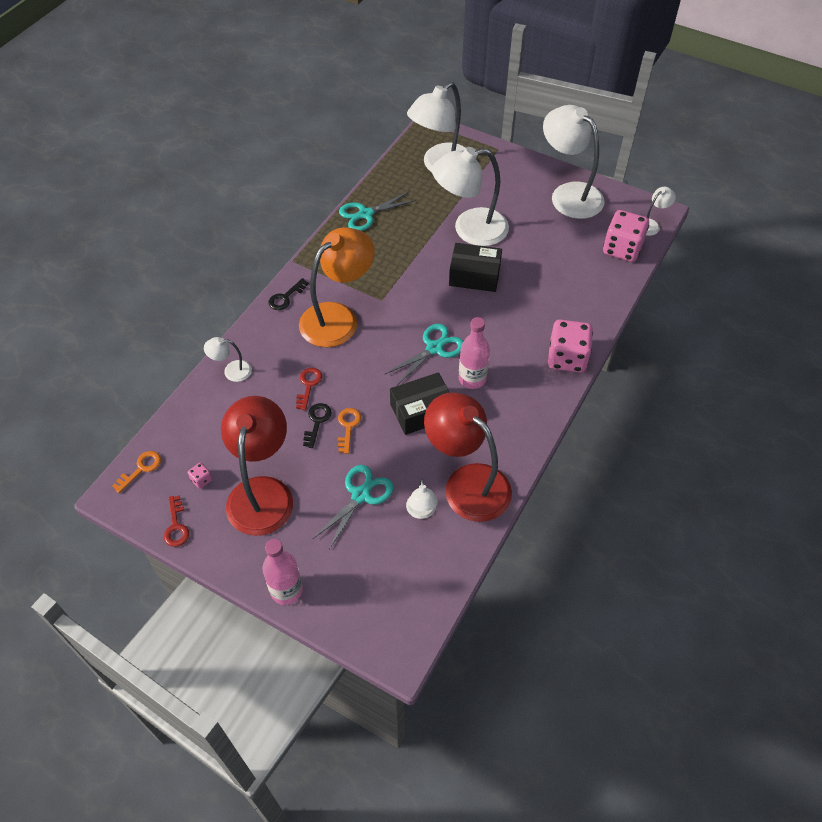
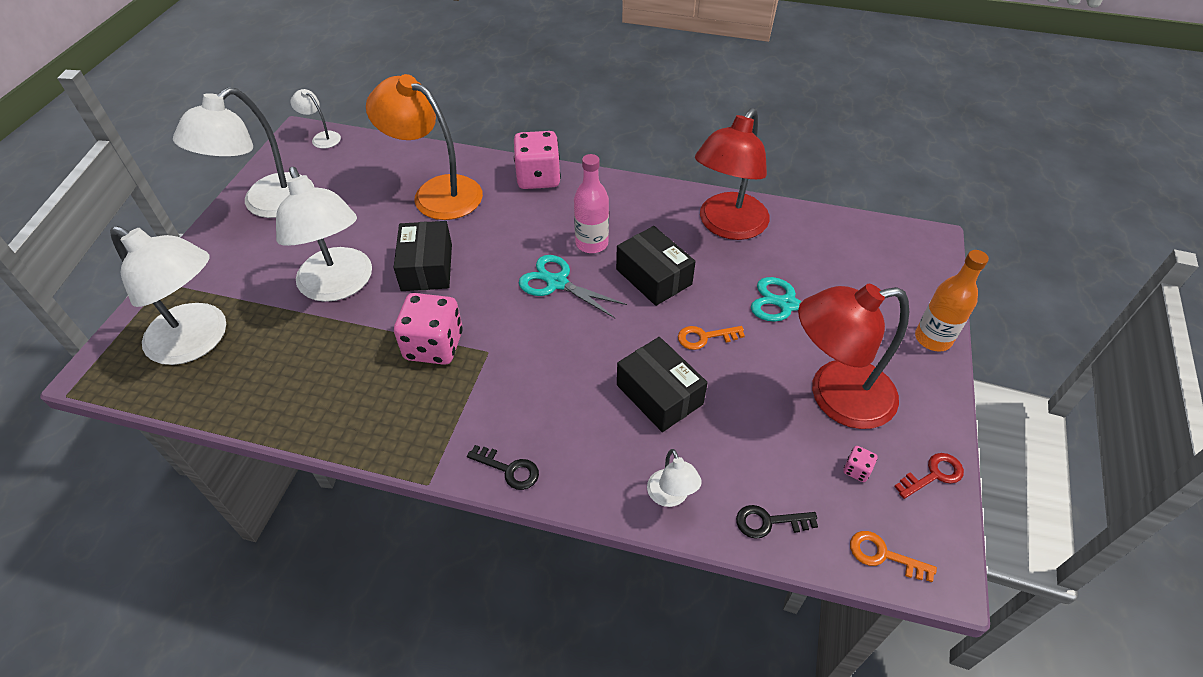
camera: 105 degrees left, 5 degrees down
pink bottle [263,539,303,605] -> orange bottle [915,250,989,352]
red key [296,368,322,410] -> black box [617,337,708,432]
orange lamp [299,227,375,347] -> orange lamp moved to [366,74,483,220]
black key [303,403,332,448] -> black key moved to [736,505,818,539]
turquoise scissors [339,192,416,231] -> none
white lamp [406,478,438,519] -> none
pink dice [603,210,649,262] -> pink dice moved to [394,293,463,365]

